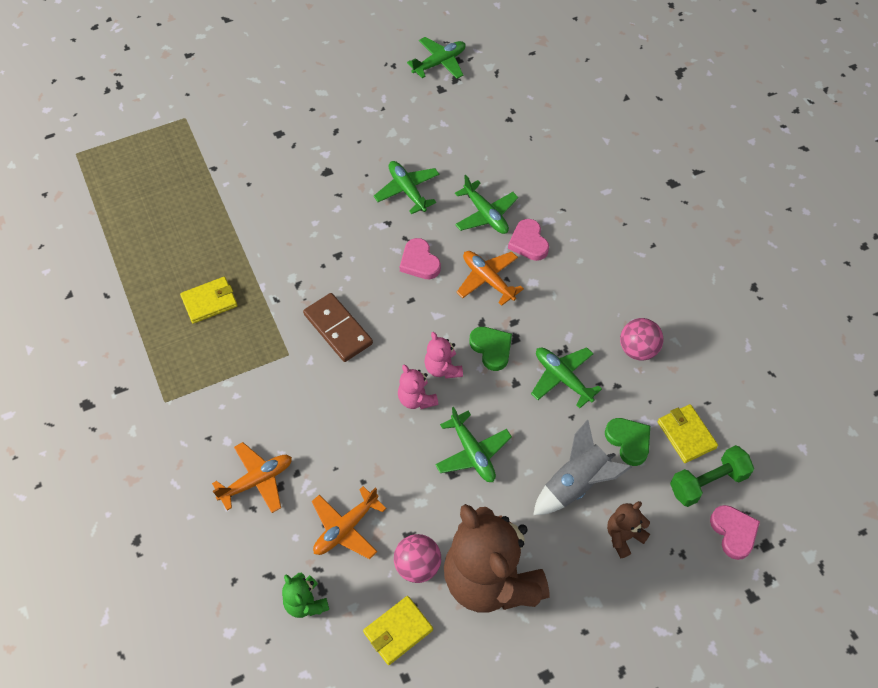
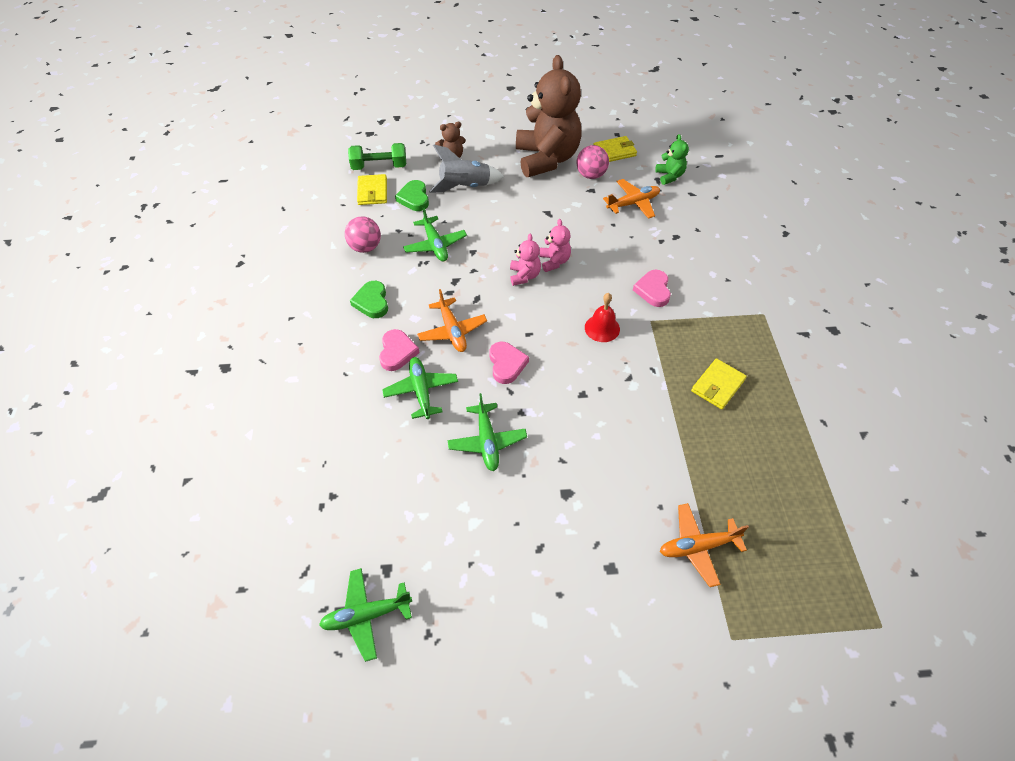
camera: 160 degrees left, 5 degrees down
yellow wallet [180,277,238,324] -> yellow wallet turned 45 degrees counterclockwise [691,358,747,409]
orange plane [212,442,292,513] -> orange plane moved to [660,503,749,587]
brown domino [303,293,373,362] -> red bell [585,293,620,342]
green plane [435,407,512,482] -> none
green heart [469,327,512,371] -> green heart moved to [350,281,388,318]
pink heart [710,505,760,560] -> pink heart moved to [633,270,671,307]

